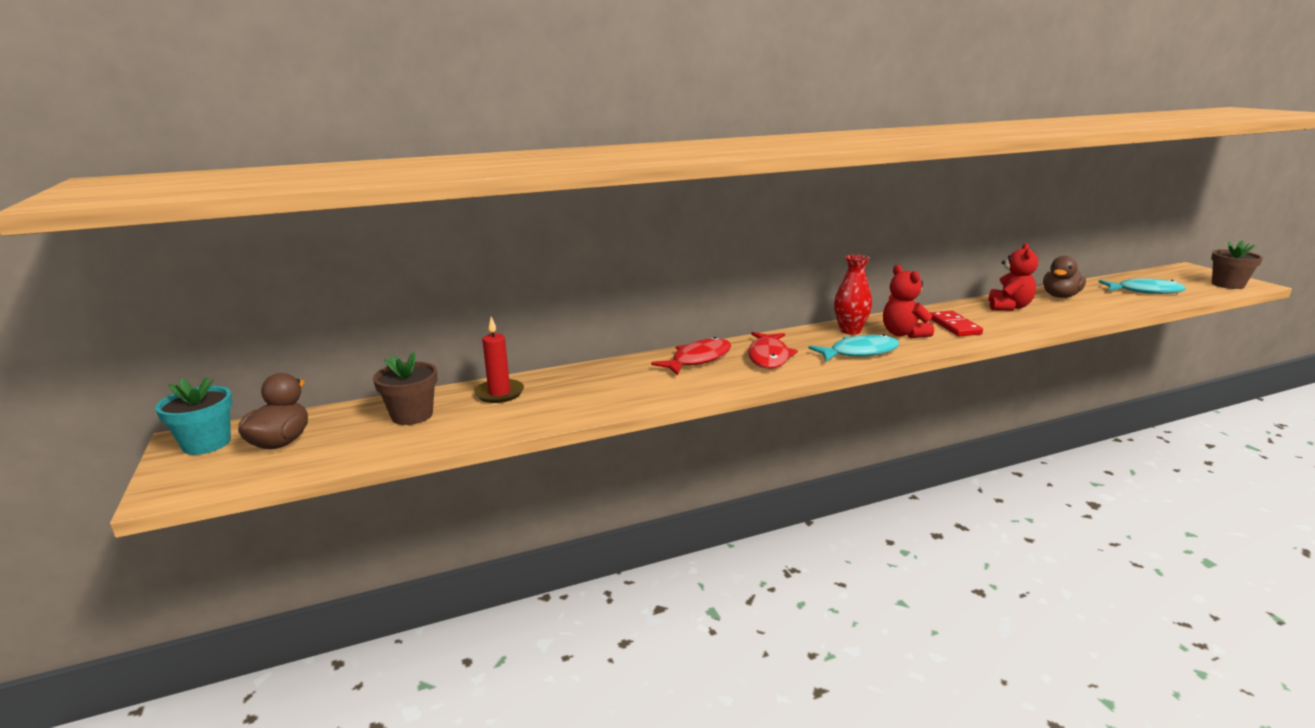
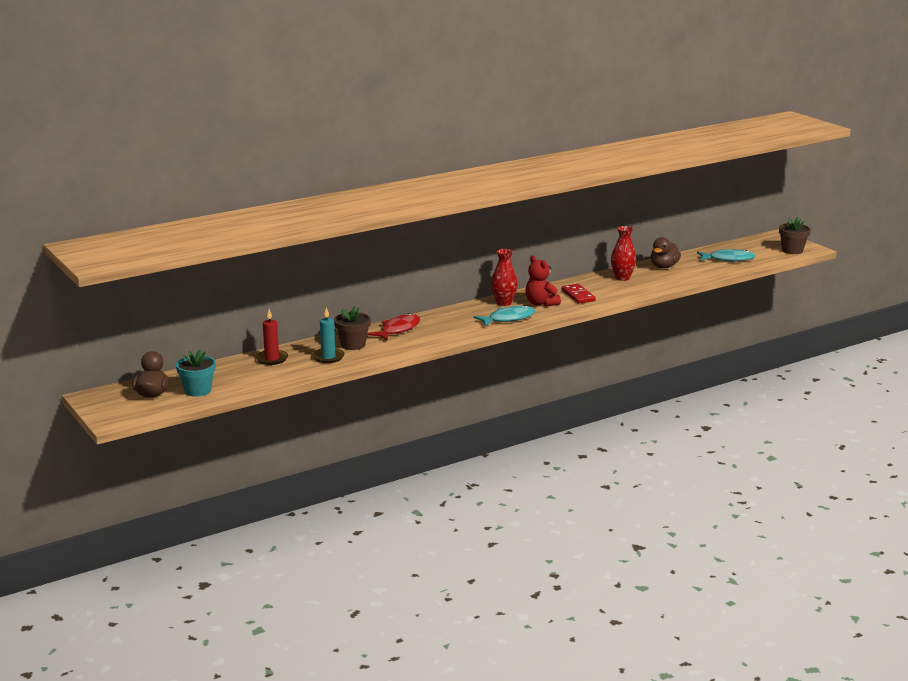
camera: 10 degrees left, 0 degrees up
turquoise flower pot [155,377,233,455] -> turquoise flower pot moved to [176,349,216,397]
brown flower pot [373,352,437,425] -> brown flower pot moved to [334,306,371,350]
red fish [748,332,798,369] -> none
red teddy bear [988,243,1038,311] -> red vase [611,226,636,281]
none -> turquoise candle [312,307,345,363]

